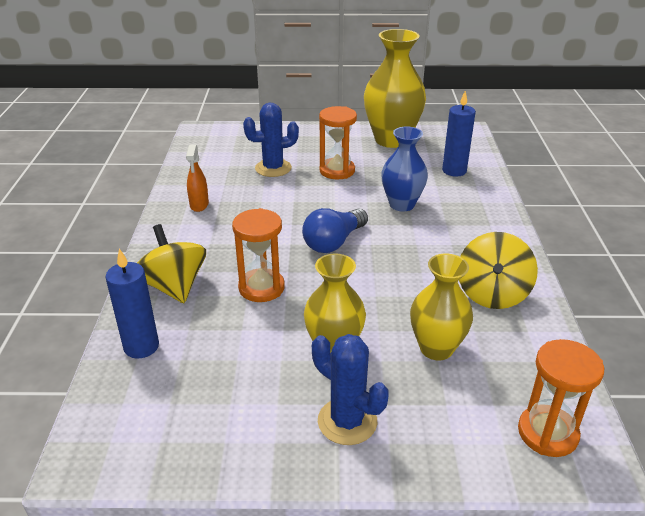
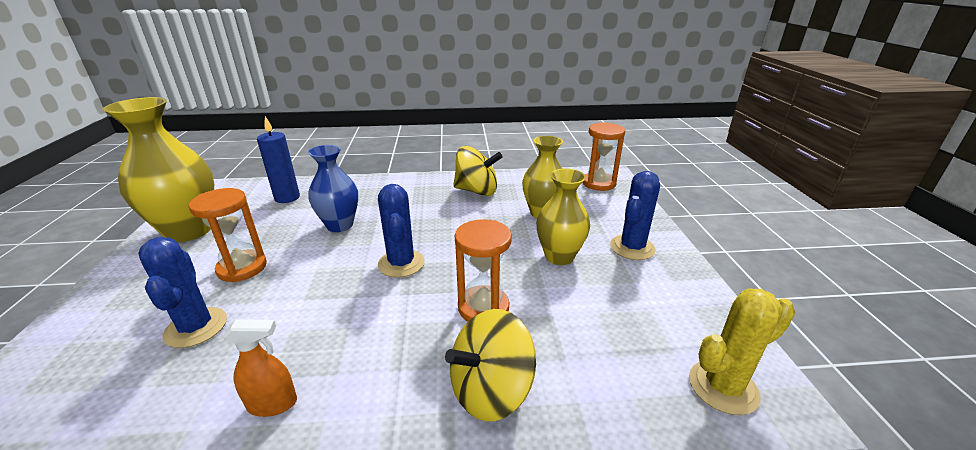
camera: 95 degrees left, 5 degrees down
blue candle [105,249,159,359] -> none
blue light bulb [302,208,368,253] -> blue cactus [378,184,425,278]
none -> yellow cactus [689,289,795,415]

